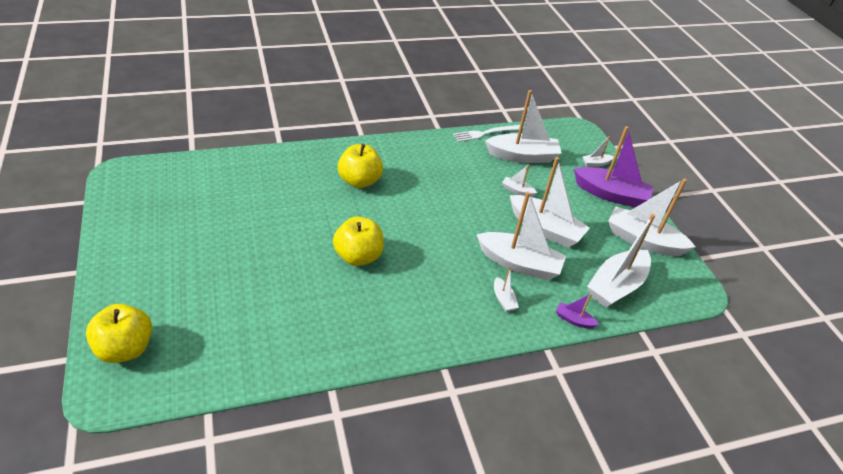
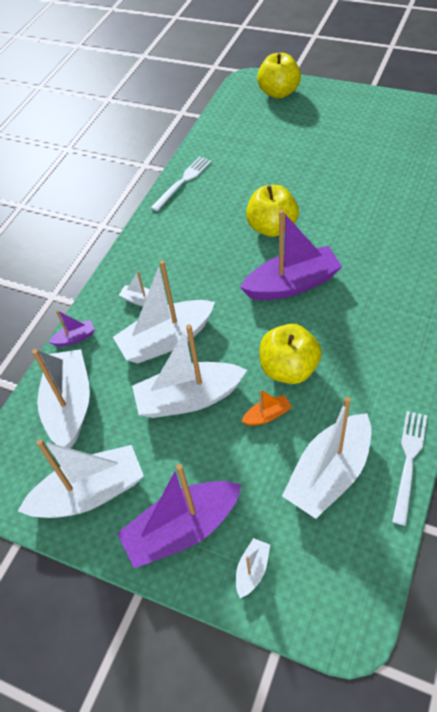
camera: 140 degrees right, 10 degrees up
yellow apple [338,144,383,188] -> yellow apple moved to [260,324,322,384]
white boat [502,164,537,197] -> orange boat [241,390,292,426]
none -> white fork [151,156,212,211]
none -> purple boat [240,210,342,300]

